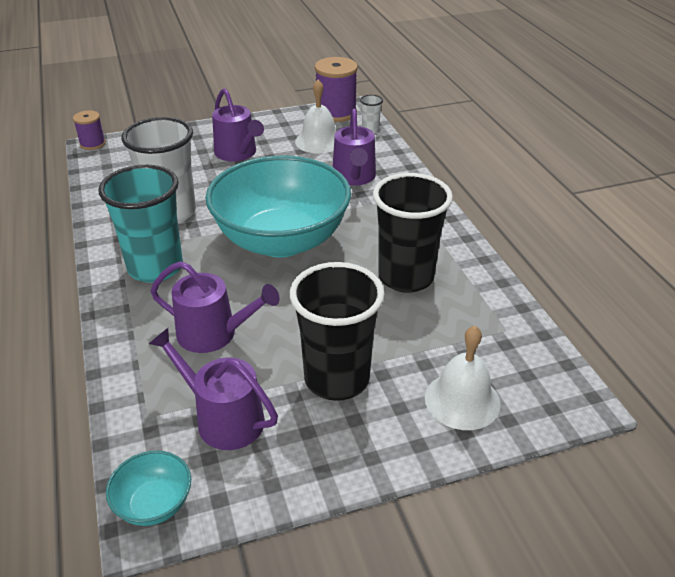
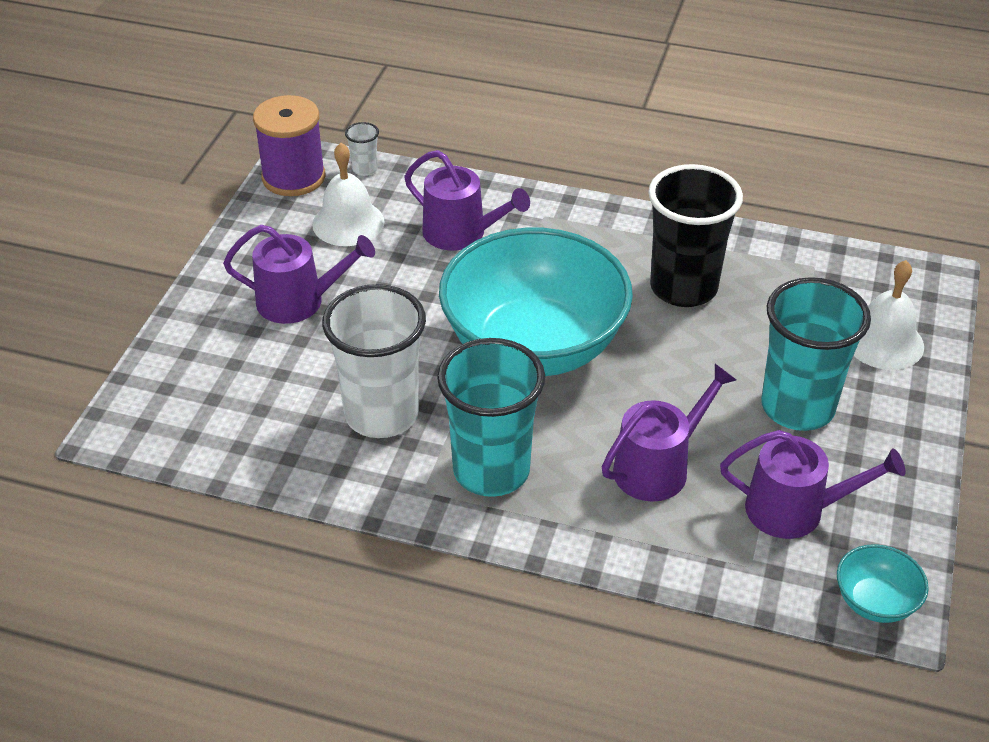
camera: 55 degrees left, 5 degrees up
purple spool [73,110,106,150] -> none
purple watering can [149,328,278,450] -> purple watering can turned 150 degrees counterclockwise [720,430,905,539]
black cup [290,262,385,401] -> turquoise cup [761,277,871,431]

